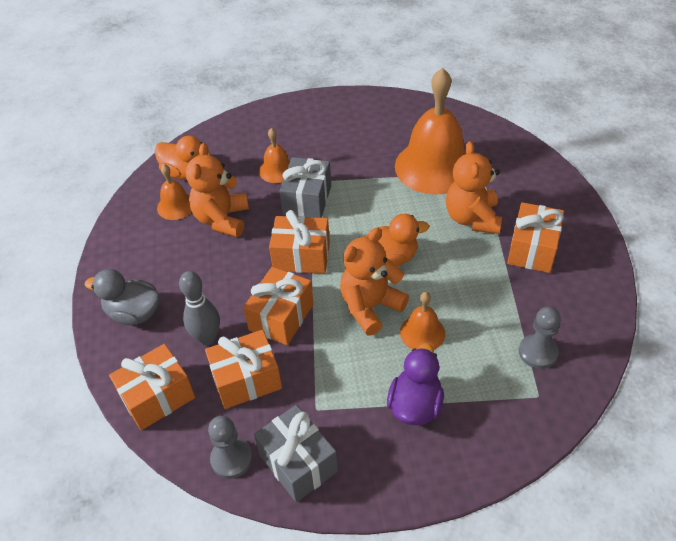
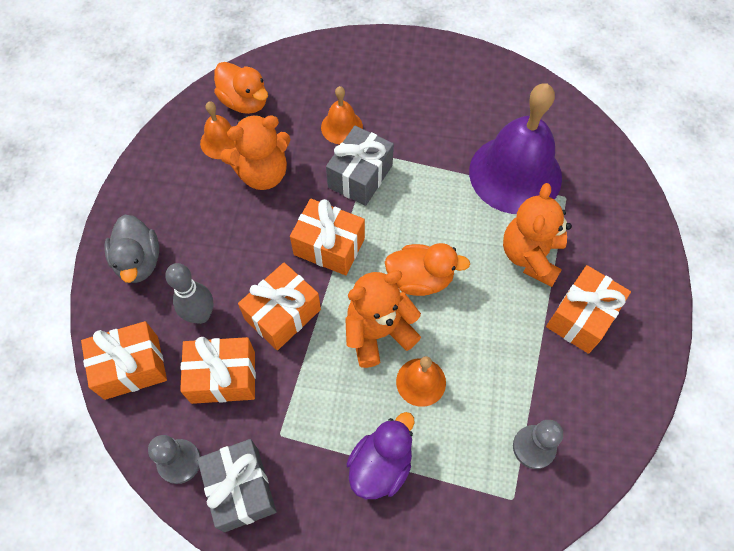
camera: 15 degrees right, 15 degrees up
grey duck [85,269,161,325] -> grey duck turned 135 degrees counterclockwise [104,214,159,283]
orange teddy bear [186,143,249,237] -> orange teddy bear turned 135 degrees counterclockwise [220,115,291,190]
orange bell [395,68,466,195] -> purple bell [469,83,562,214]

